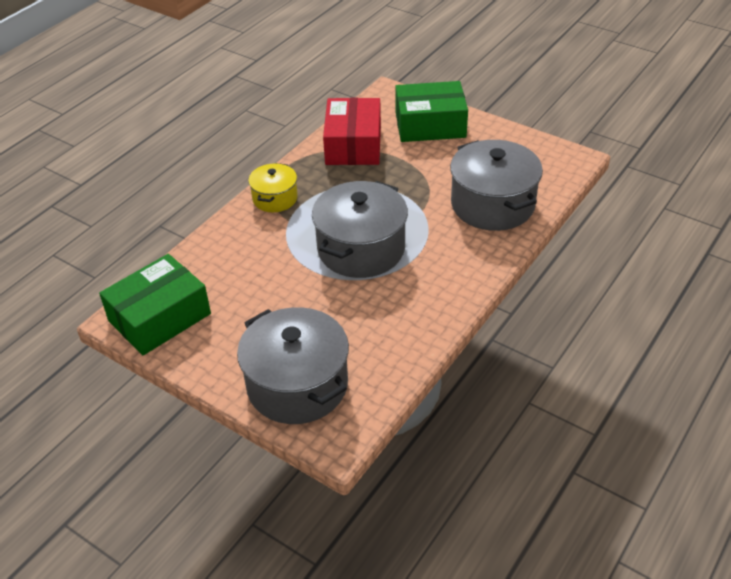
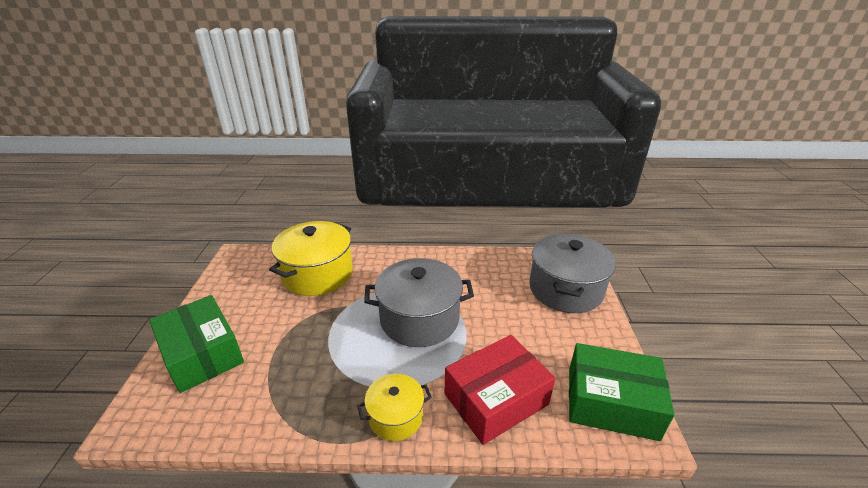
camera: 125 degrees left, 10 degrees down
red box [323,98,381,165] -> red box moved to [445,335,555,445]
grey pot [450,140,543,231] -> yellow pot [269,221,353,296]

